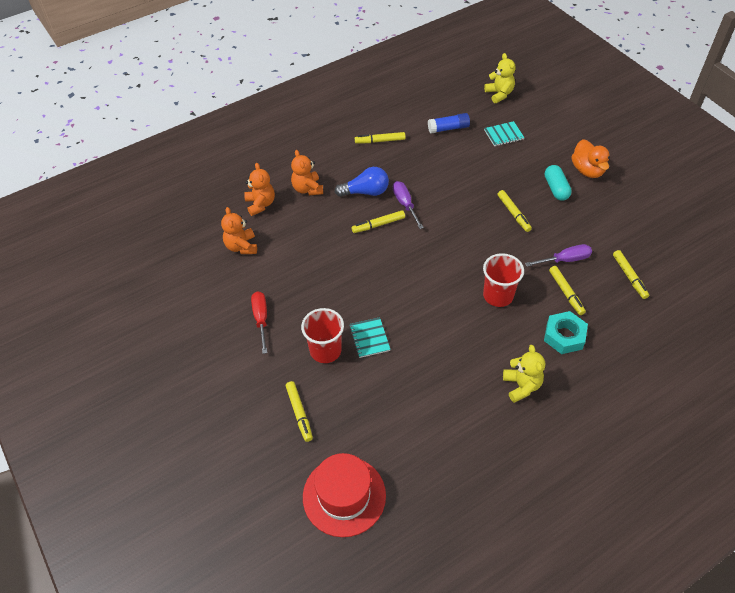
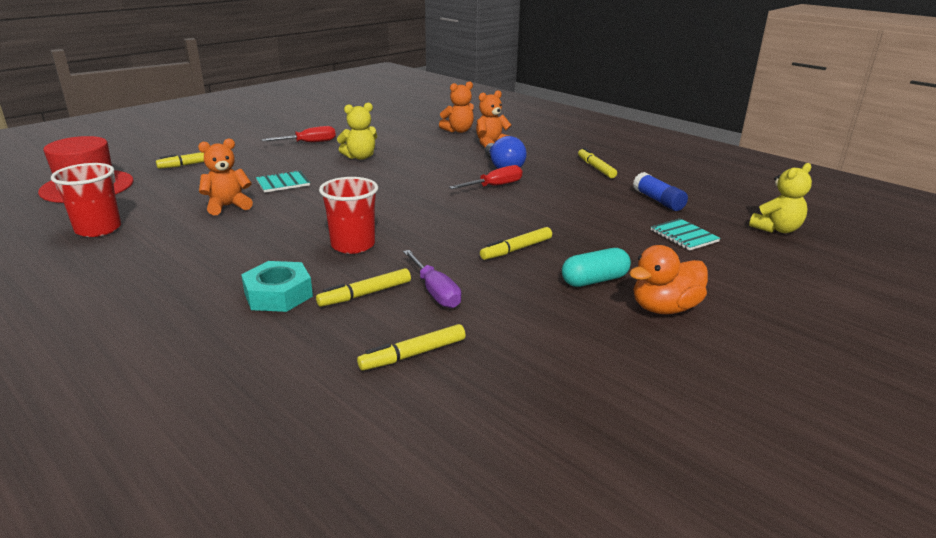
camera: 75 degrees right, 25 degrees down
orange teddy bear [221,207,257,254] -> orange teddy bear moved to [198,138,253,215]
red cup [301,308,344,363] -> red cup moved to [51,163,121,237]
yellow marker [352,210,405,233] -> none
purple screwdriver [393,181,424,229] -> red screwdriver [449,165,522,189]
yellow teddy bear [503,345,545,403] -> yellow teddy bear moved to [337,103,378,160]

